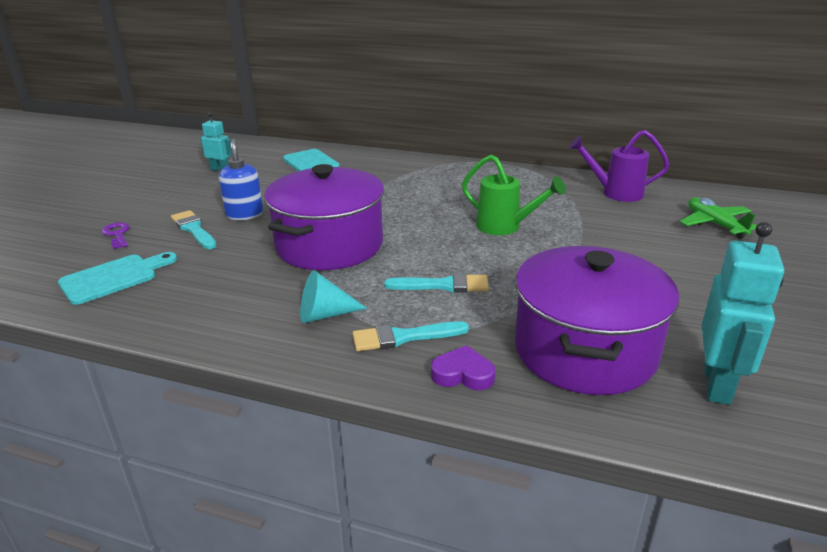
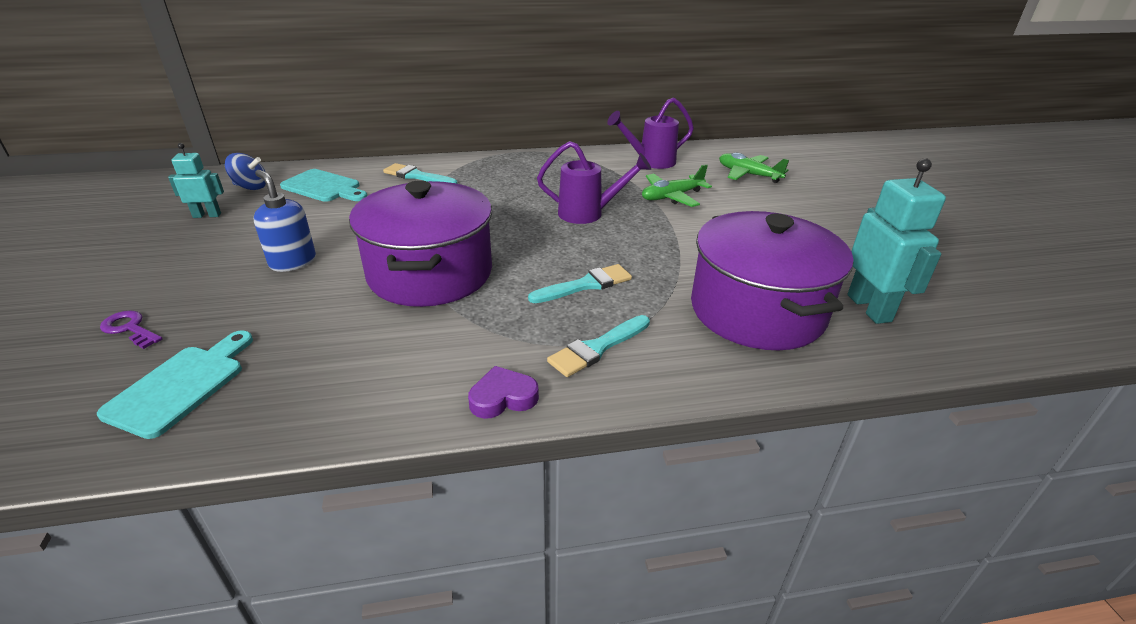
camera: 30 degrees left, 5 degrees up
turquoise brush [171,210,216,249] -> turquoise brush moved to [383,163,457,184]
turquoise cone [300,270,367,323] -> none
purple heart [431,345,495,390] -> purple heart moved to [468,366,539,419]
green watering can [462,154,566,235] -> purple watering can [537,141,651,224]
none -> blue spinning top [225,153,266,190]
none -> green plane [642,164,712,207]

